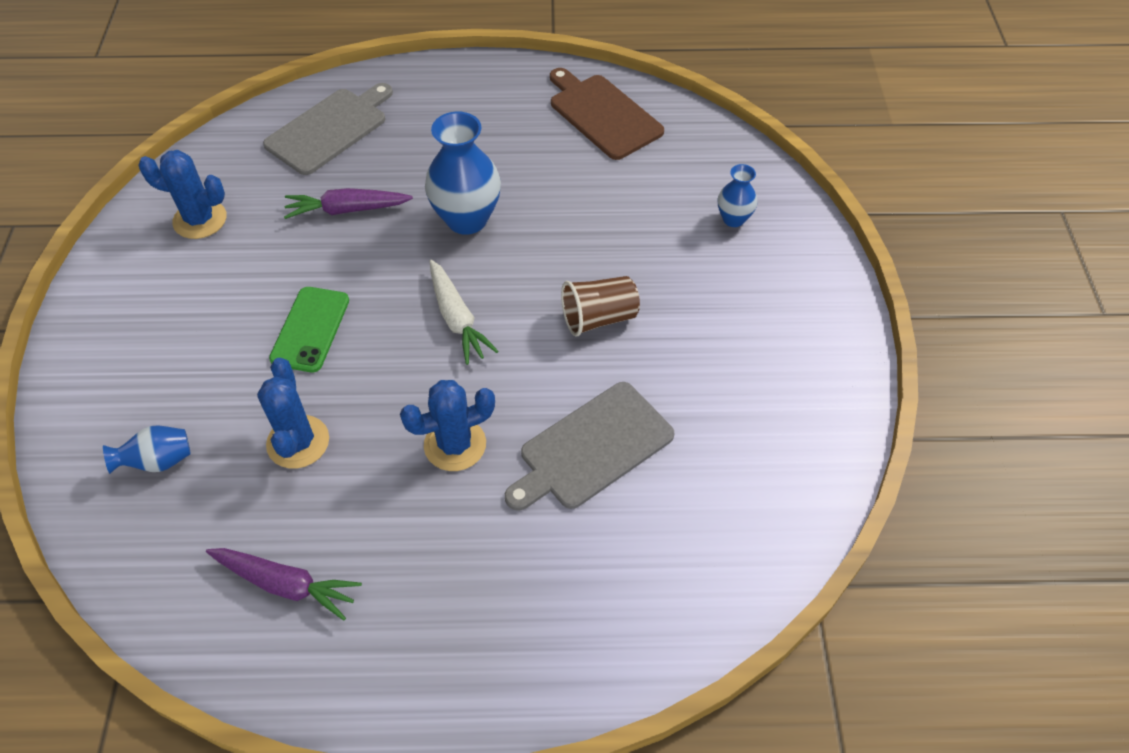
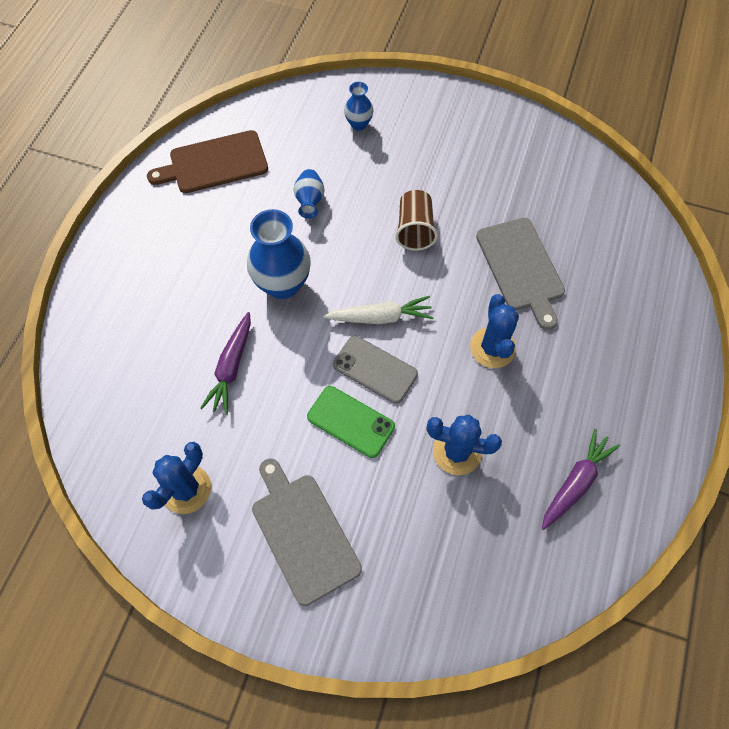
camera: 70 degrees left, 10 degrees up
blue vase [103,425,191,474] -> blue vase moved to [294,169,324,219]
grey cutting board [263,83,393,175] -> grey cutting board moved to [252,458,362,606]
none -> grey phone [333,336,418,404]

